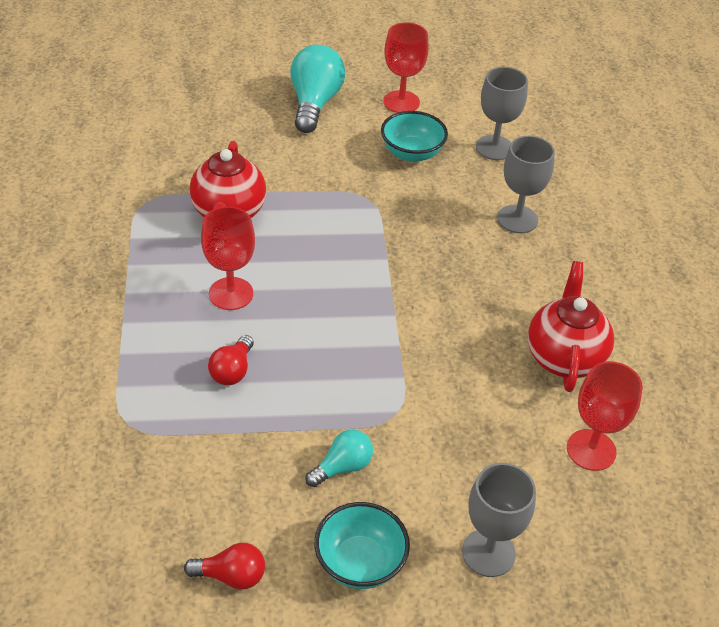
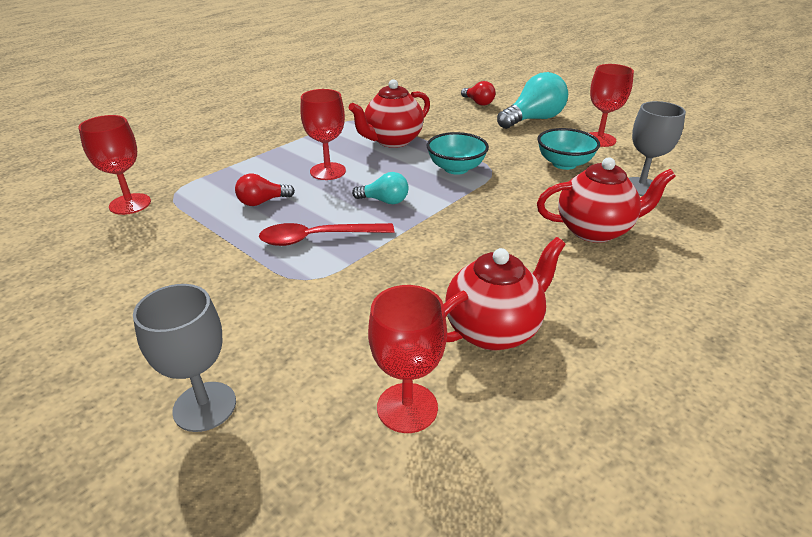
camera: 50 degrees right, 10 degrees down
red light bulb [184,543,265,590] -> red light bulb moved to [461,81,496,105]
turquoise light bulb [305,430,373,487] -> turquoise light bulb moved to [352,172,409,204]
turquoise bowl [314,502,410,589] -> turquoise bowl moved to [427,132,489,175]
grey goblet [497,136,555,233] -> red teapot [537,157,676,243]
none -> red goblet [78,115,151,215]
none -> red spoon [259,223,394,246]

